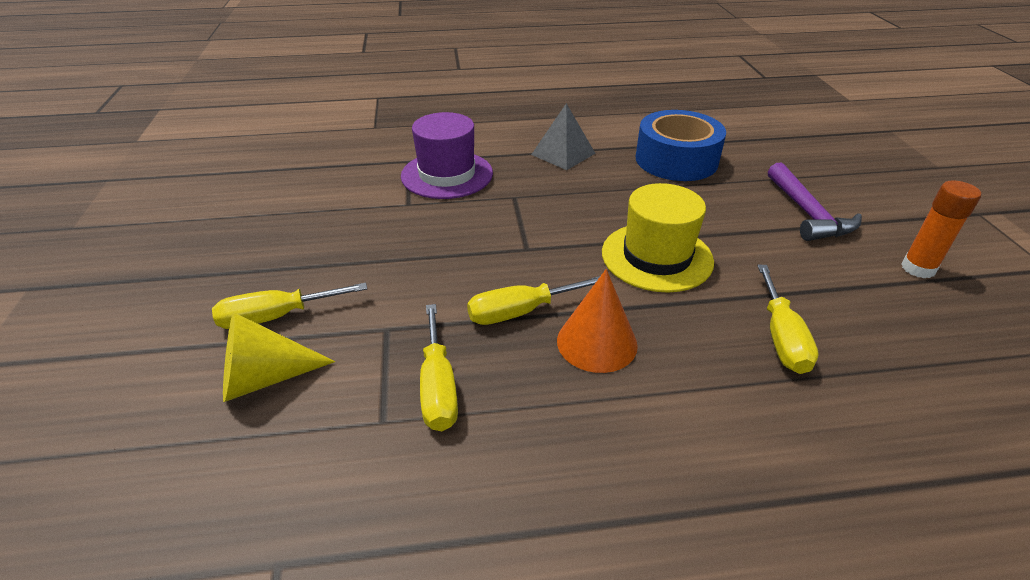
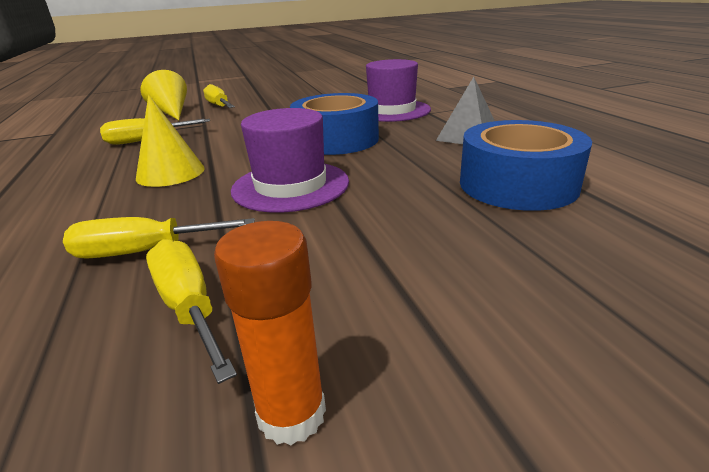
camera: 80 degrees right, 10 degrees down
yellow screwdriver [467,276,600,325] -> yellow screwdriver moved to [146,239,237,384]
orange cone [557,269,638,373] -> yellow cone [136,95,205,187]
yellow hat [602,183,714,293] -> purple hat [231,108,349,213]
purple hammer [768,162,862,241] -> none
none -> blue tape [290,93,379,155]

